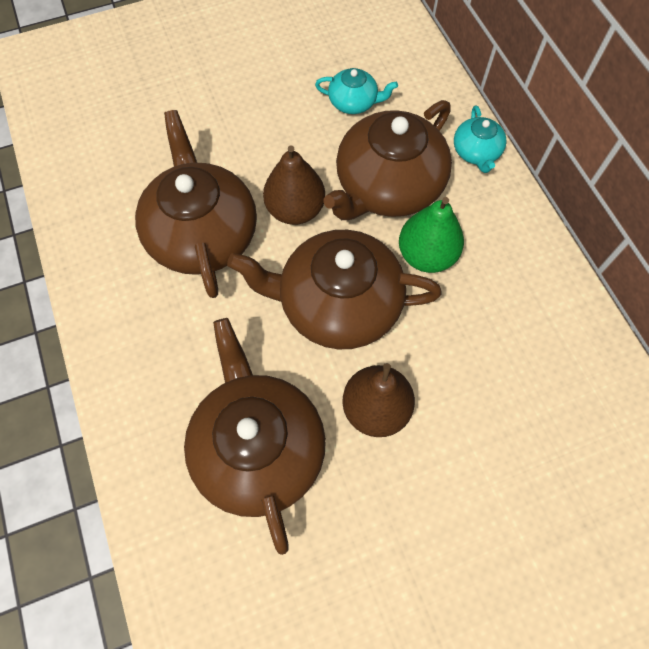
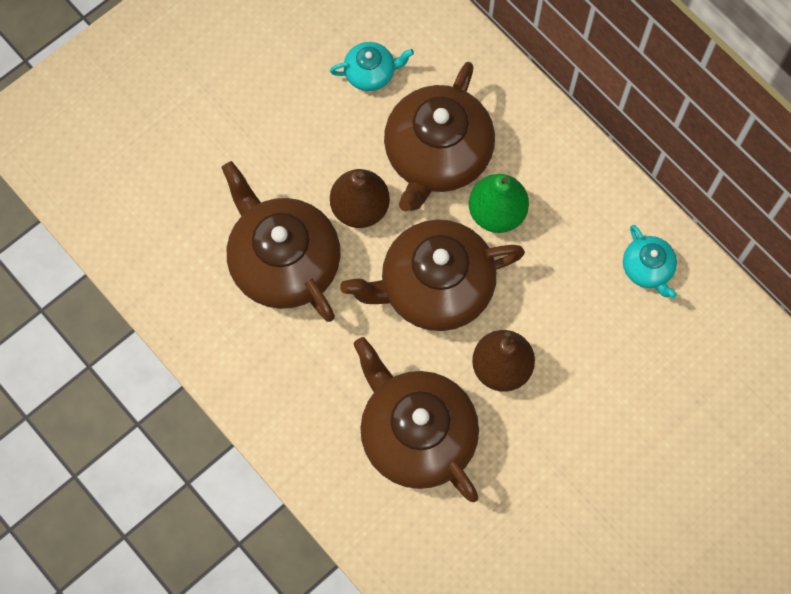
camera: 20 degrees left, 5 degrees up
turquoise teapot [454,106,507,173] -> turquoise teapot moved to [623,225,677,299]

